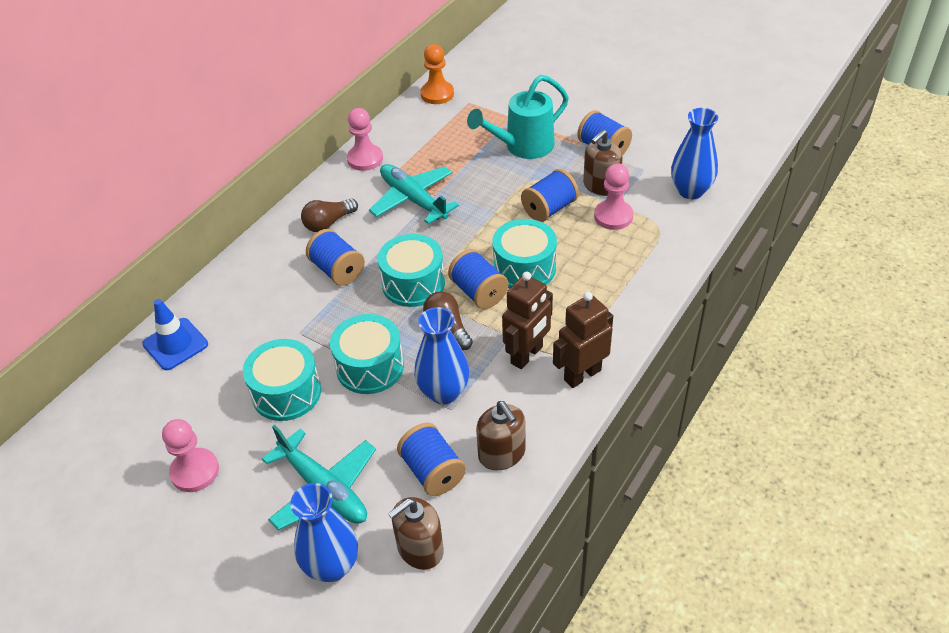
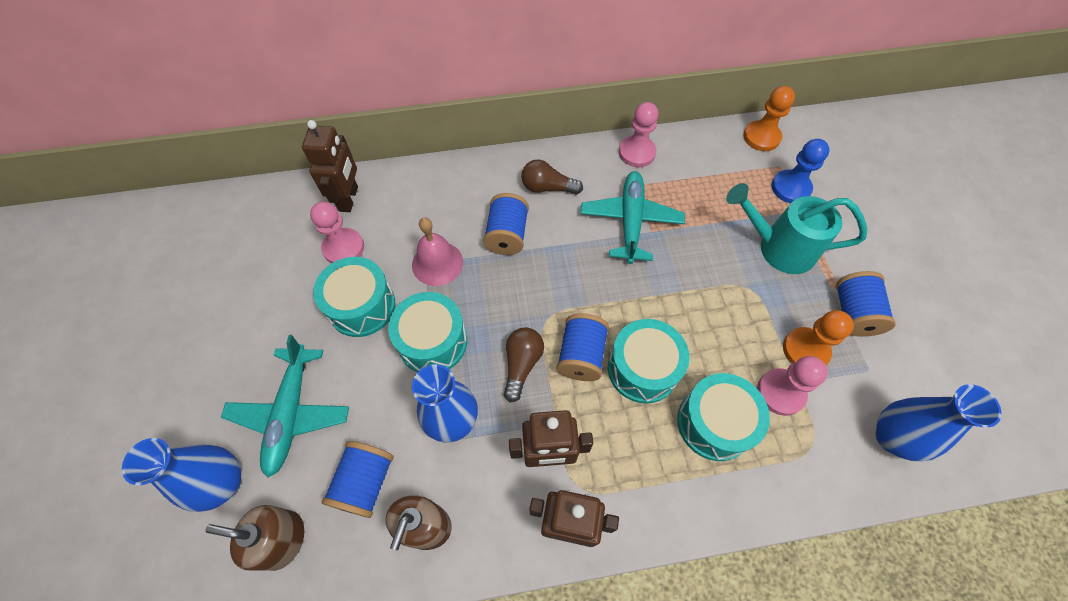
camera: 45 degrees right, 15 degrees up
blue traffic cone [142,299,208,370] -> brown robot [302,120,358,212]
pink pawn [162,419,219,492] -> pink pawn moved to [310,202,364,263]
turquoise drum [378,234,445,307] -> turquoise drum moved to [677,373,770,461]
blue spool [521,169,579,222] -> none
brown soap dispenser [583,130,623,196] -> orange pawn [783,310,854,365]
none -> pink bell [412,218,463,286]
none -> blue pawn [772,139,830,203]

